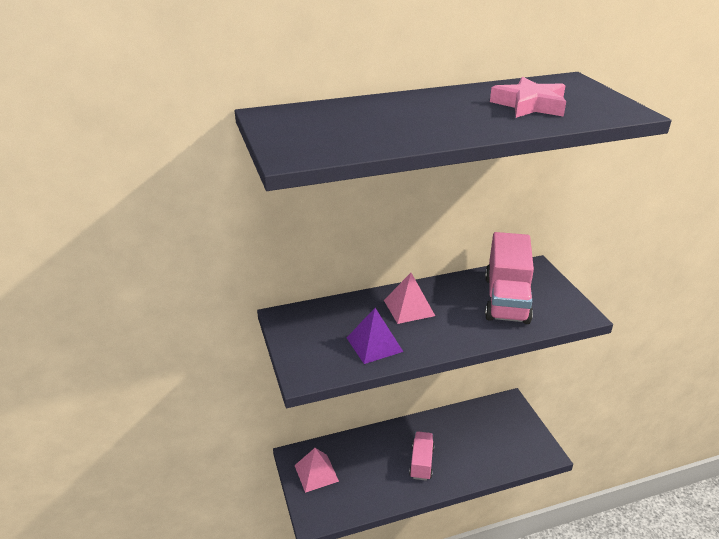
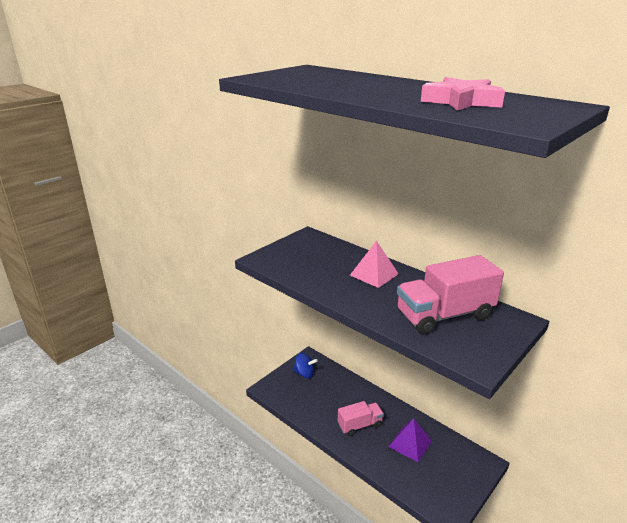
camera: 60 degrees right, 5 degrees down
pink pyramid [294,448,339,493] -> blue spinning top [293,353,318,378]
purple pyramid [347,308,403,364] -> purple pyramid moved to [389,419,432,462]

